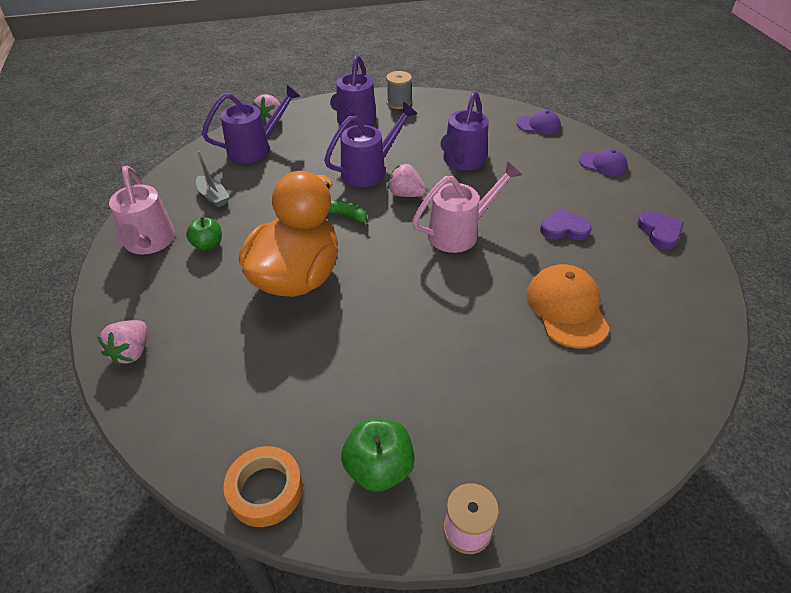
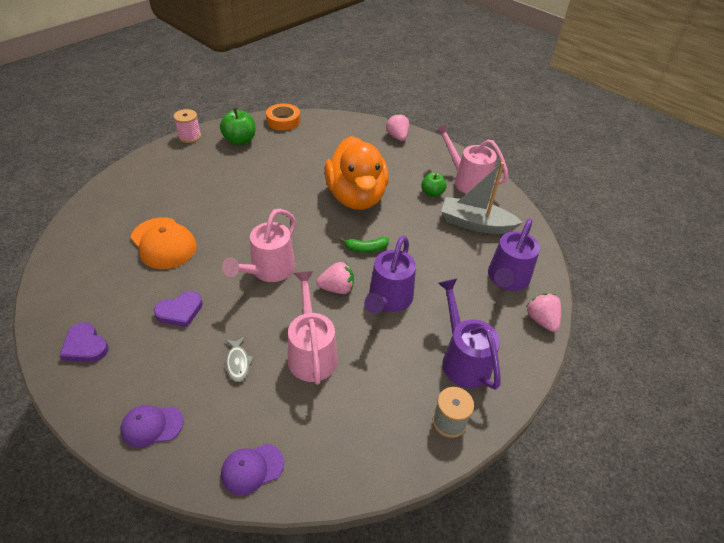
camera: 145 degrees right, 0 degrees up
grey boat [196,151,230,208] -> grey boat [441,162,523,234], size x1.81
purple watering can [441,91,489,171] -> pink watering can [288,271,338,385]
none -> grey fish [226,337,254,382]

